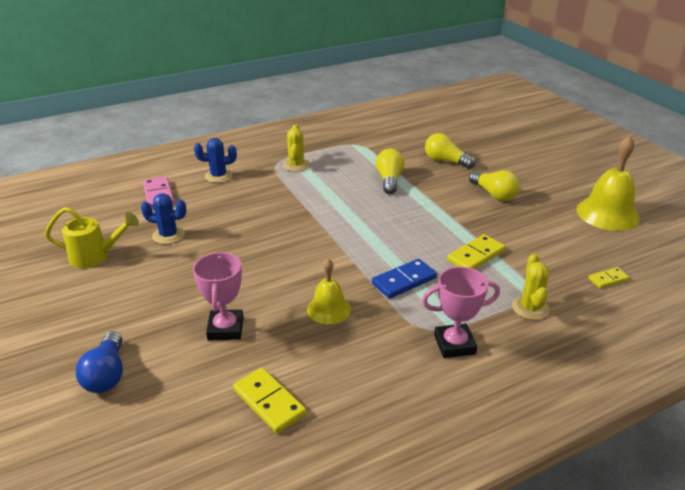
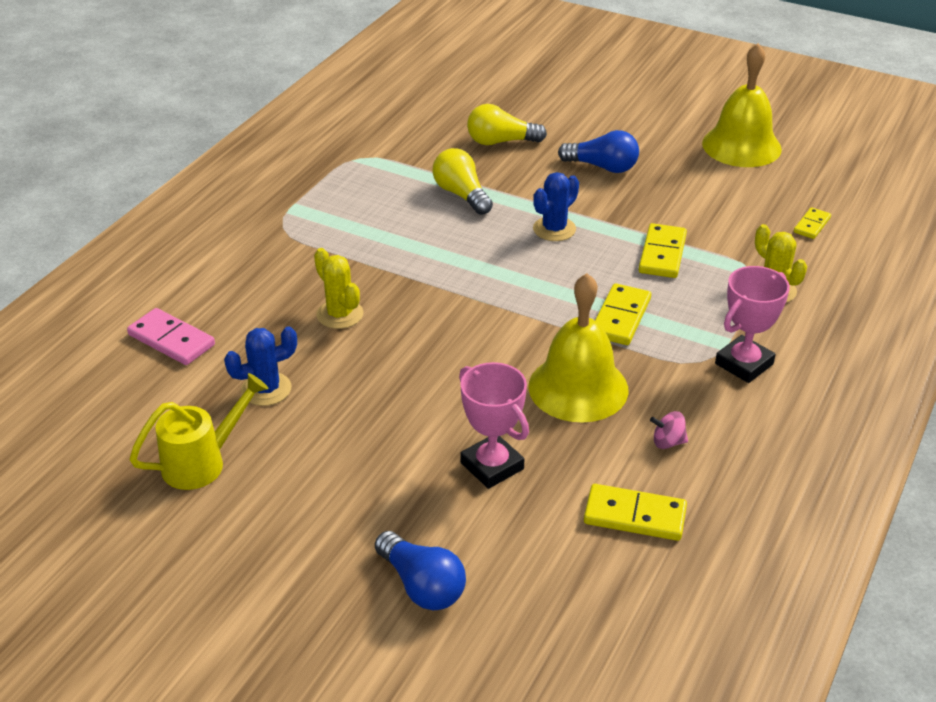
camera: 35 degrees left, 5 degrees up
blue cactus [194,138,237,183] -> blue cactus moved to [533,172,579,241]
yellow cactus [283,124,310,172] -> yellow cactus moved to [314,248,364,329]
yellow bell [307,259,351,324] -> yellow bell [528,273,628,422], size x1.67
blue domino [372,259,437,299] -> yellow domino [595,283,651,345]
yellow light bulb [469,170,519,201] -> blue light bulb [558,130,639,173]
none -> pink spinning top [650,411,688,449]

